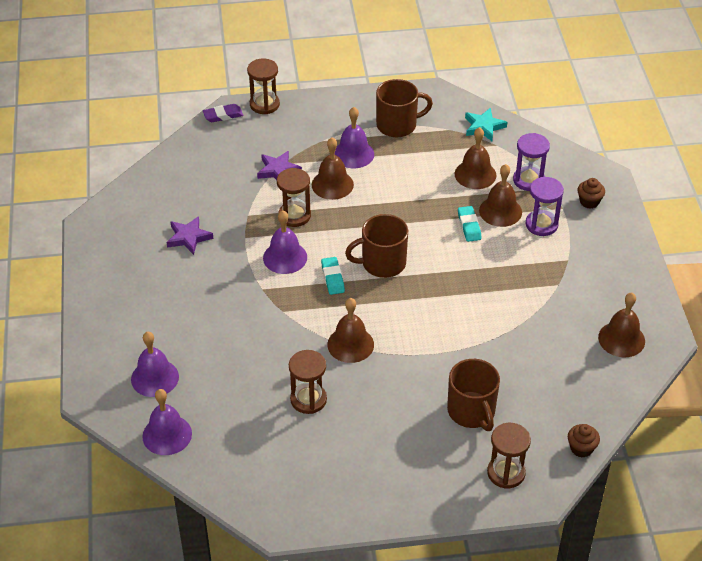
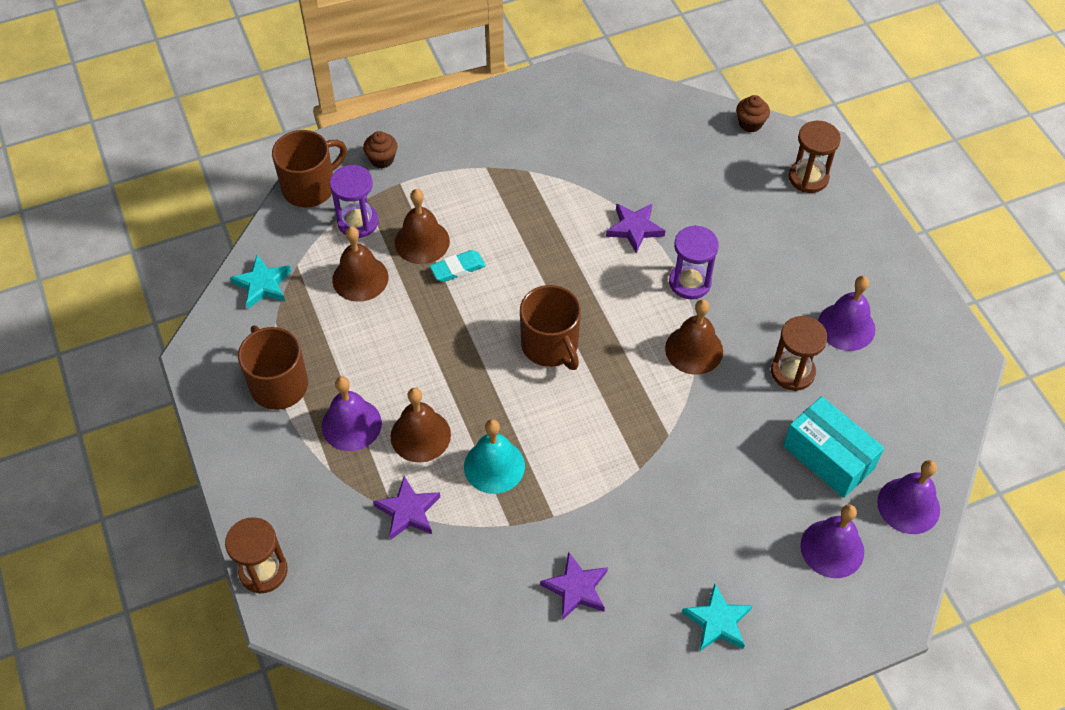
camera: 105 degrees left, 10 degrees up
purple eraser [203,104,243,122] -> none
purple bell [263,211,307,274] -> purple bell moved to [818,276,875,351]
brown hourglass [277,168,311,227] -> turquoise bell [464,419,525,494]
turquoise eraser [321,257,345,295] -> none
brown mug [447,359,500,431] -> brown mug moved to [272,130,347,207]
purple hourglass [526,177,564,236] -> purple hourglass moved to [669,225,719,299]
brown bell [598,293,645,357] -> none
none -> purple star [606,204,665,253]
none -> turquoise star [682,583,753,651]
none -> turquoise box [783,396,884,498]

